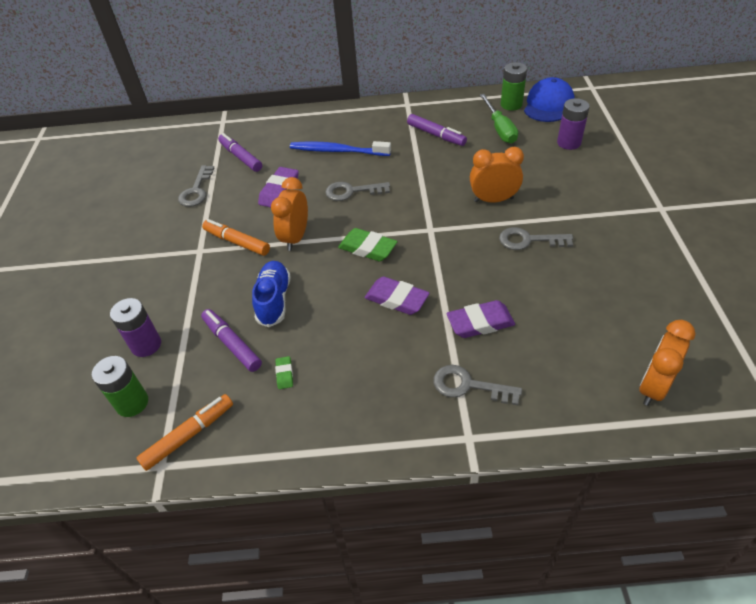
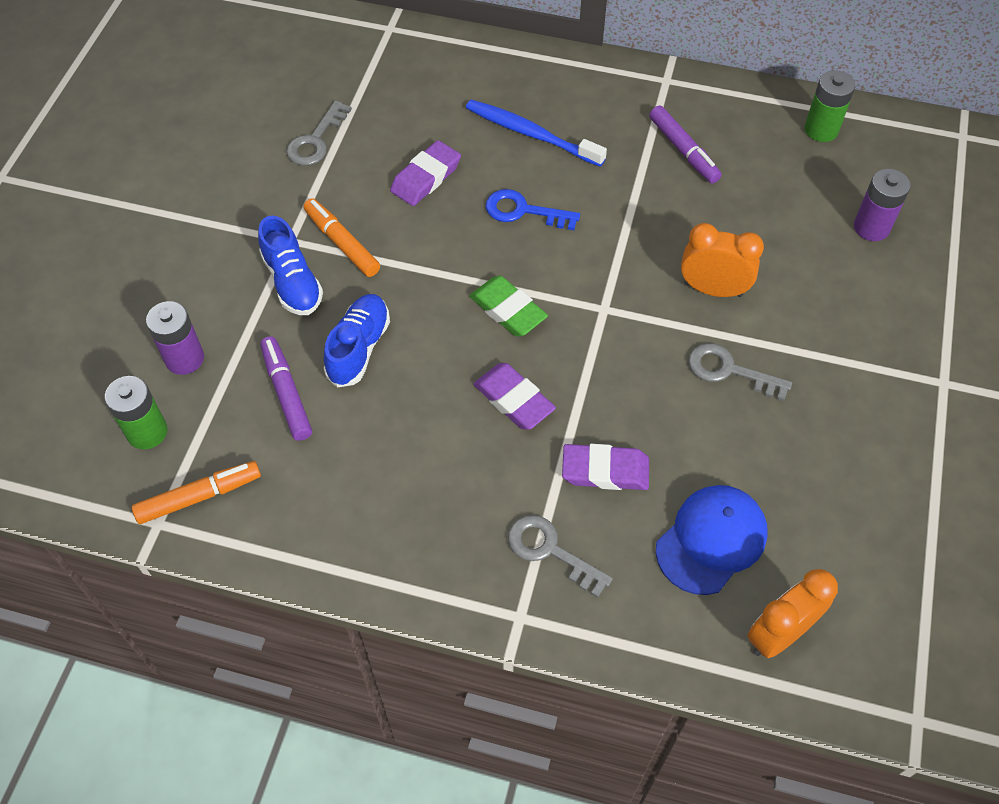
camera: 15 degrees right, 10 degrees up
purple marker [218,133,262,172] -> none
orange clock [271,177,308,251] -> none
green eraser [275,356,293,389] -> none
grey key [325,182,390,201] -> blue key [486,189,580,230]
green screwdriver [480,94,518,144] -> none
blue cap [524,77,575,122] -> blue cap moved to [656,485,768,595]
none -> blue shoe [258,216,323,315]

